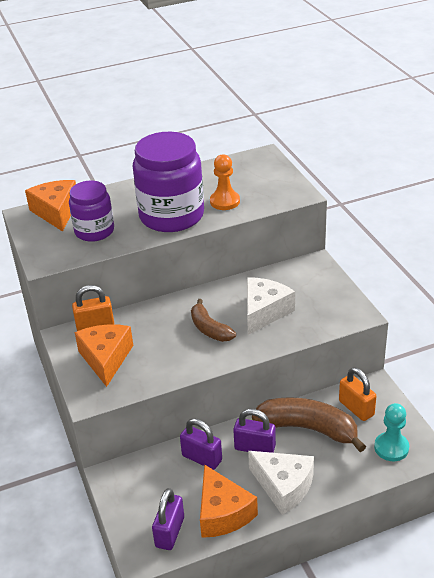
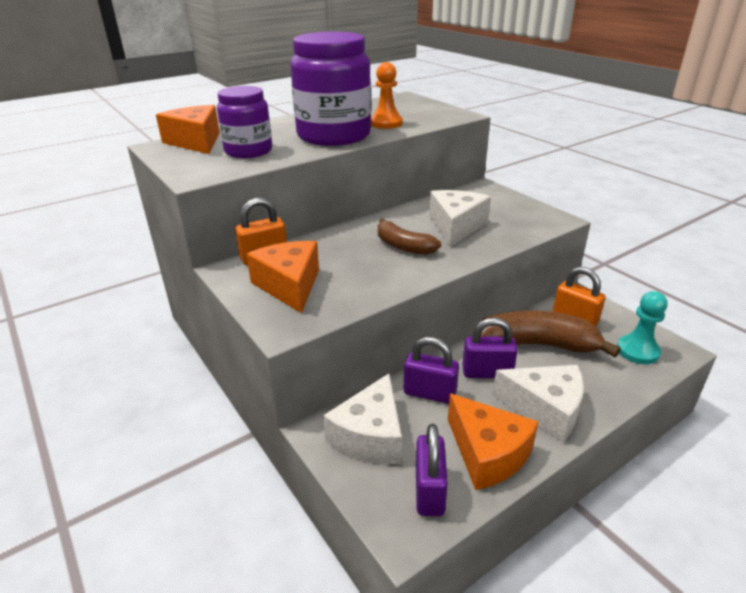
camera: 15 degrees left, 5 degrees down
none -> white cheese [323,373,402,464]

